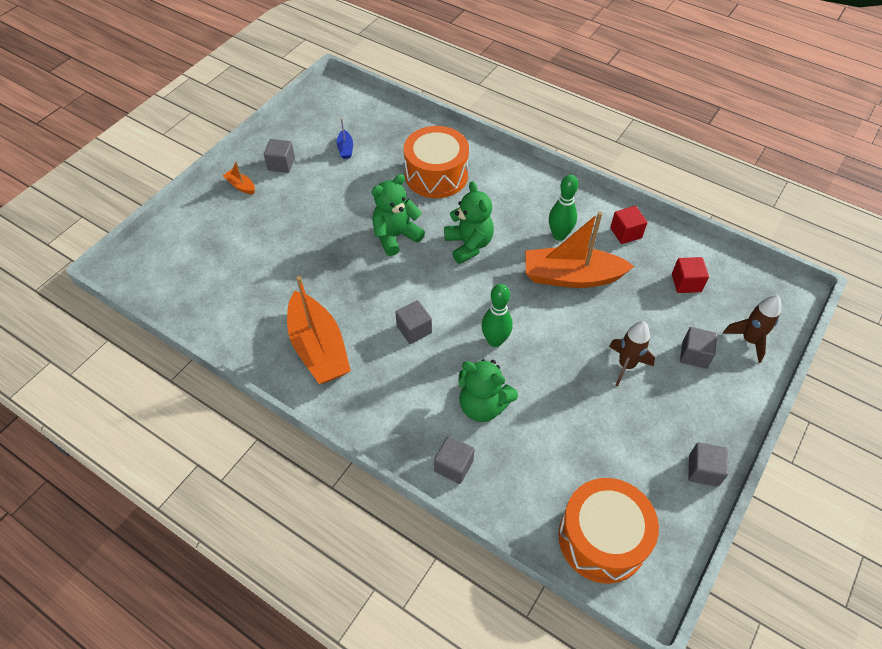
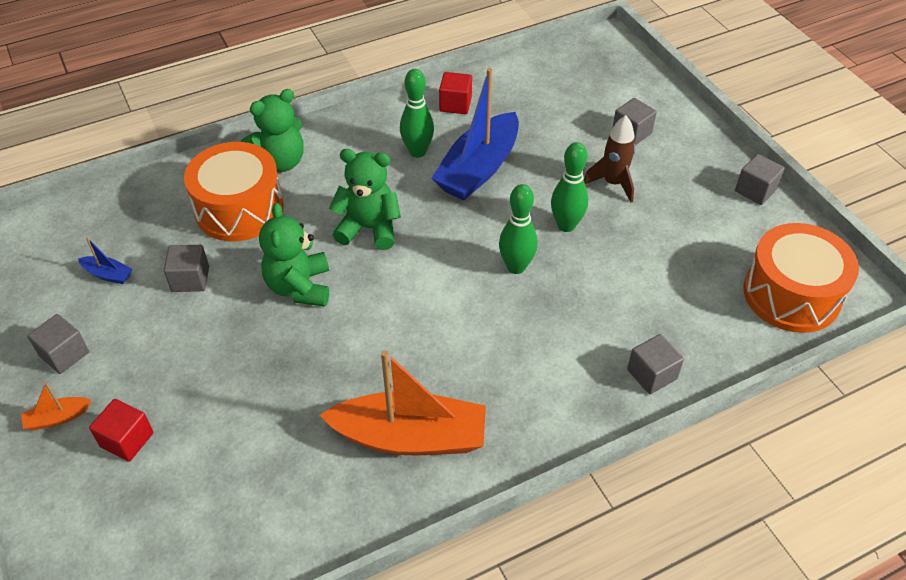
camera: 60 degrees left, 5 degrees down
grey cube [395,301,432,344] -> grey cube moved to [164,245,209,292]
green teddy bear [459,359,518,422] -> green teddy bear moved to [241,89,304,172]
orange boat [525,211,634,288] -> blue boat [431,68,519,200]
red cube [672,257,709,293] -> red cube moved to [89,399,153,462]
brown rocket [723,295,781,363] -> none
none -> green bowling pin [551,142,588,232]

